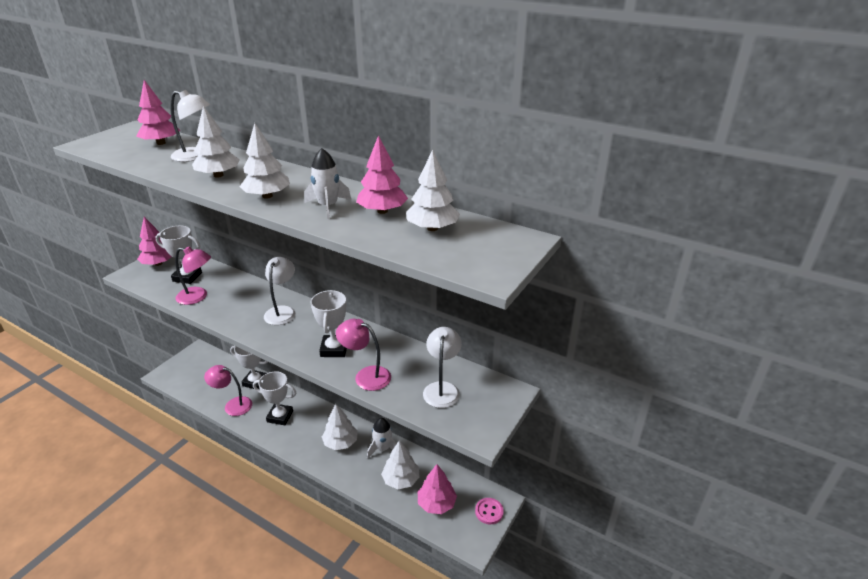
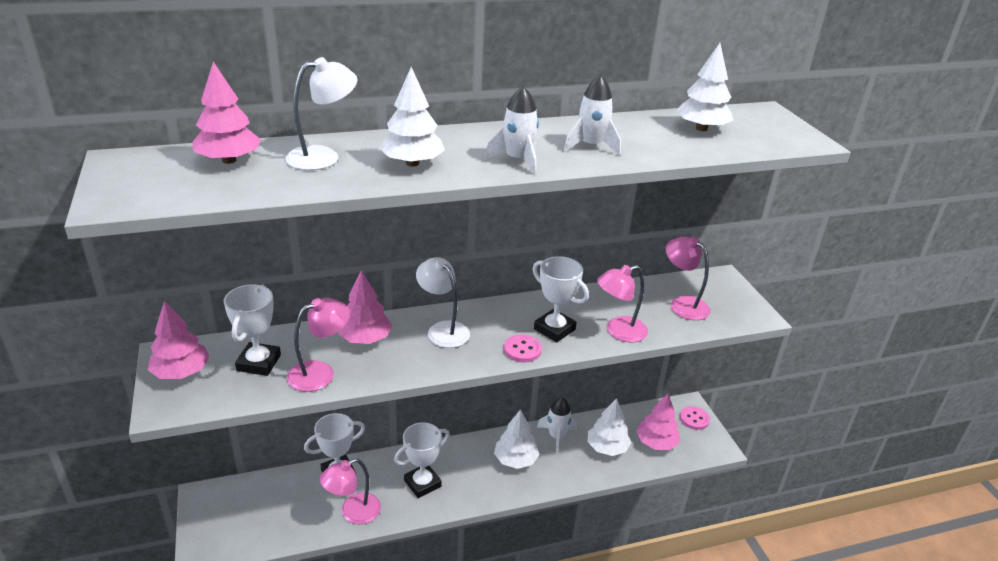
camera: 50 degrees left, 0 degrees up
white trophy [155,226,202,284] -> white trophy turned 45 degrees counterclockwise [224,284,281,376]
white tree [240,123,290,199] -> white rocket [485,86,539,175]
pink tree [356,135,408,214] -> pink tree moved to [338,270,392,344]
white lamp [423,327,462,408] -> pink lamp [666,236,711,320]
none -> pink button [504,334,542,362]

